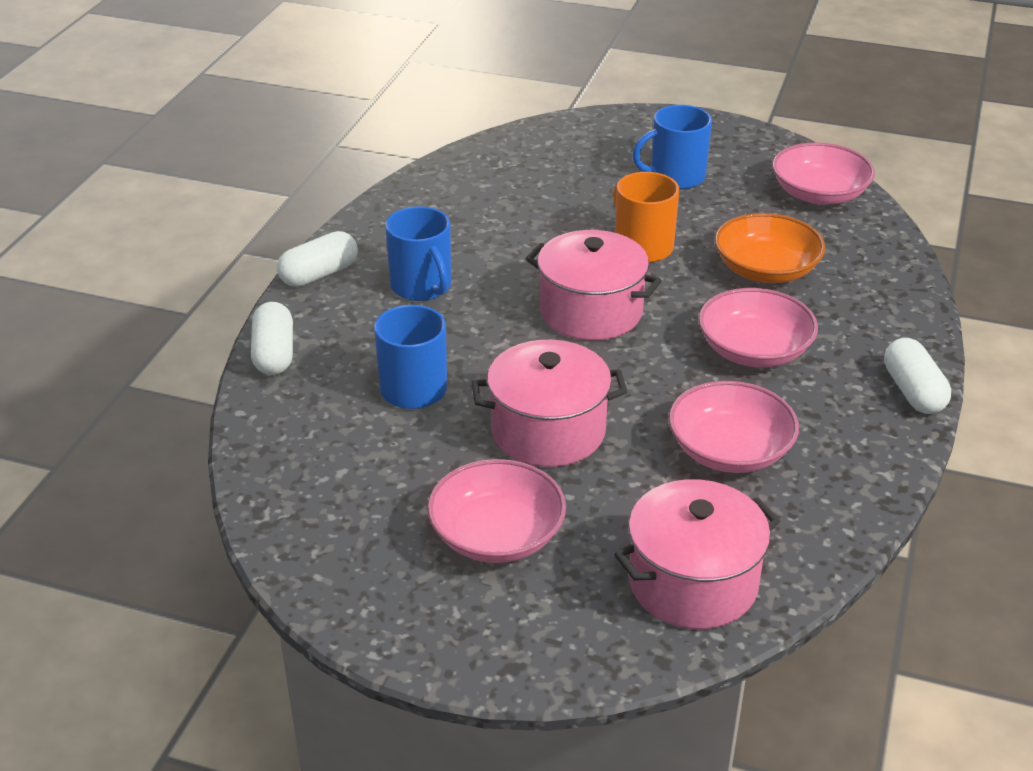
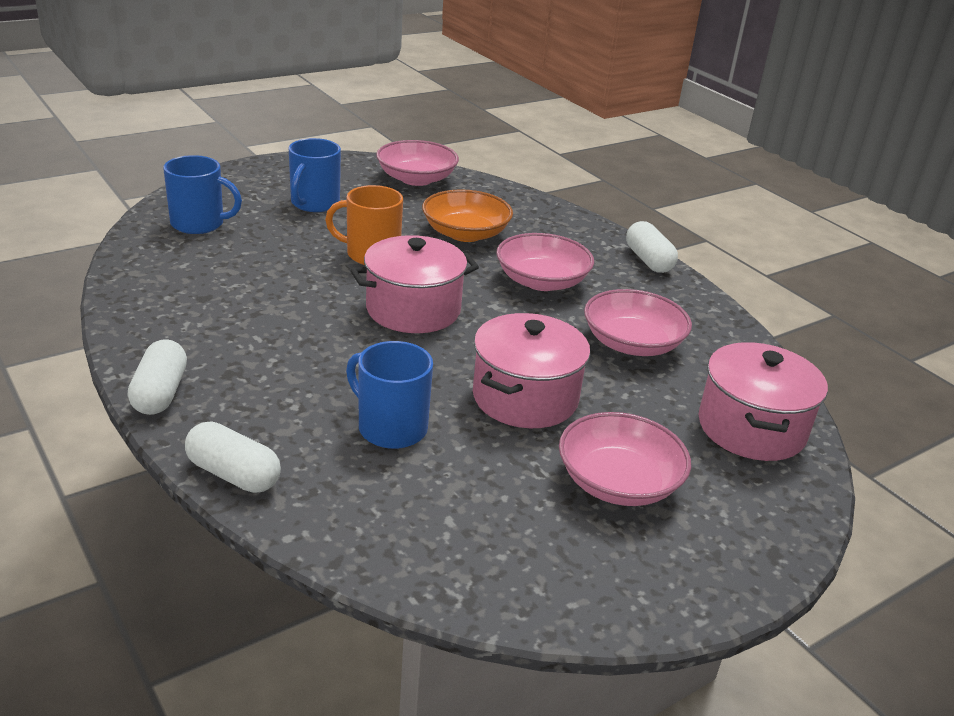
camera: 55 degrees left, 5 degrees down
blue mug [385,206,451,301] -> blue mug moved to [163,155,242,234]
white capsule [884,338,951,414] -> white capsule turned 45 degrees clockwise [626,221,678,273]

